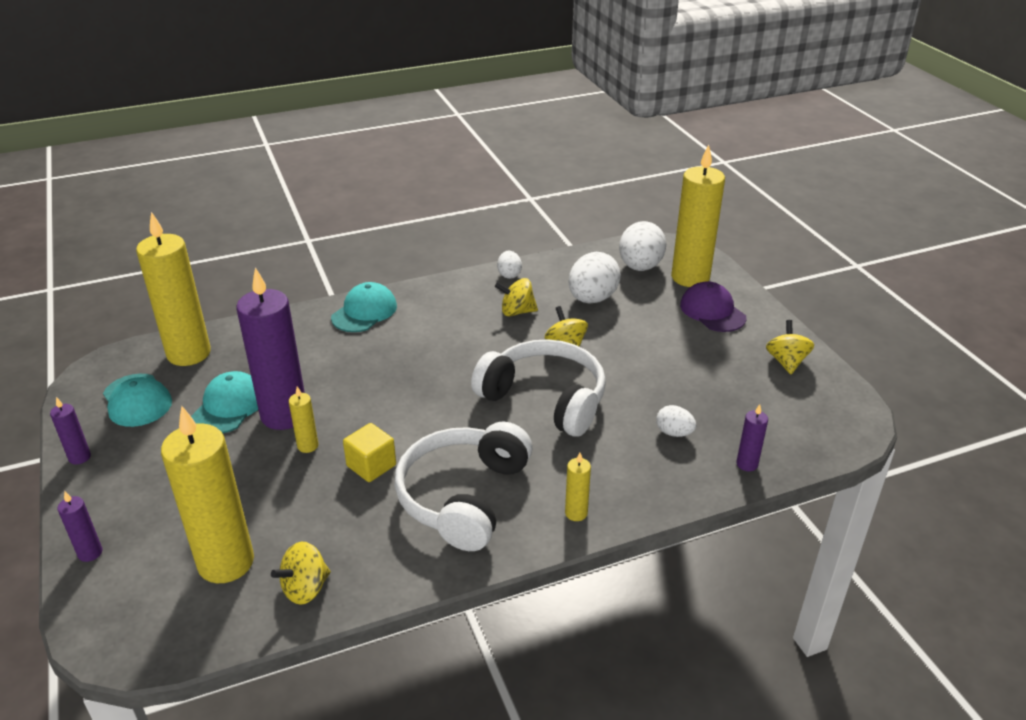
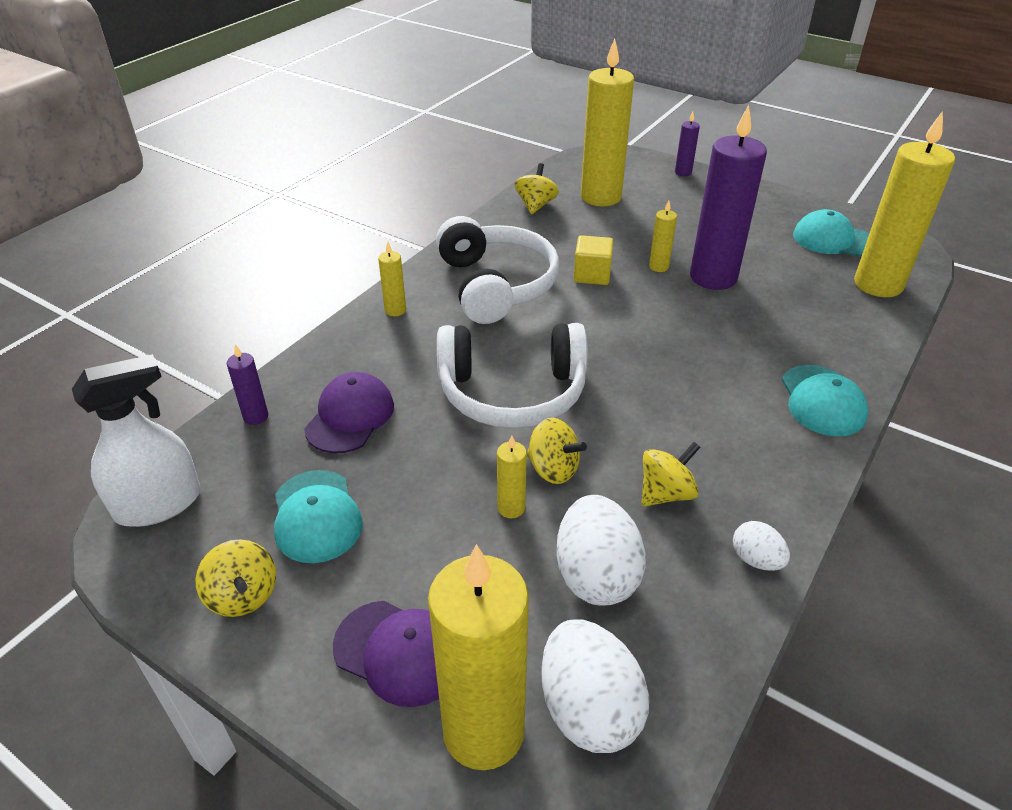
camera: 145 degrees right, 5 degrees up
purple candle [50,397,91,465] -> none
turquoise cap [191,371,258,433] -> turquoise cap moved to [274,470,363,563]
white egg [656,405,696,437] -> purple cap [304,372,394,453]
none -> white spray bottle [72,354,201,527]
none -> yellow candle [497,435,527,518]

